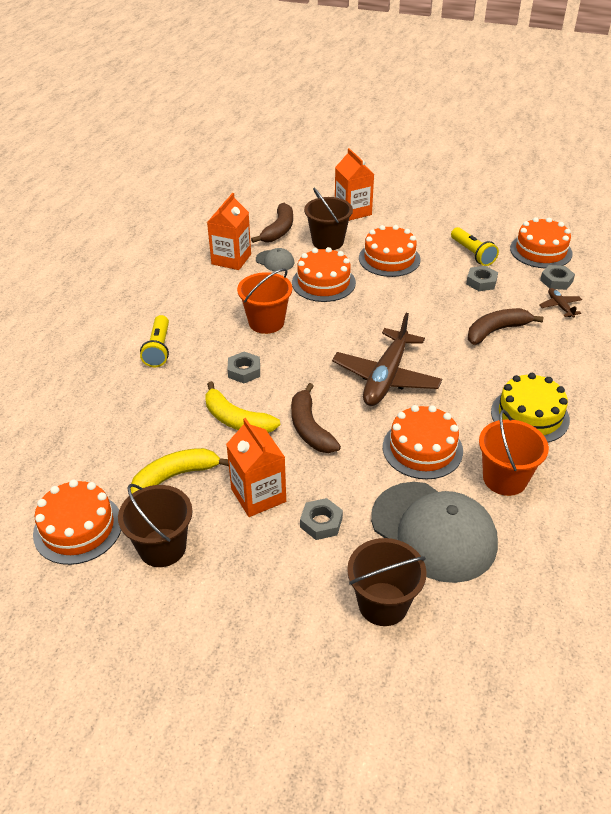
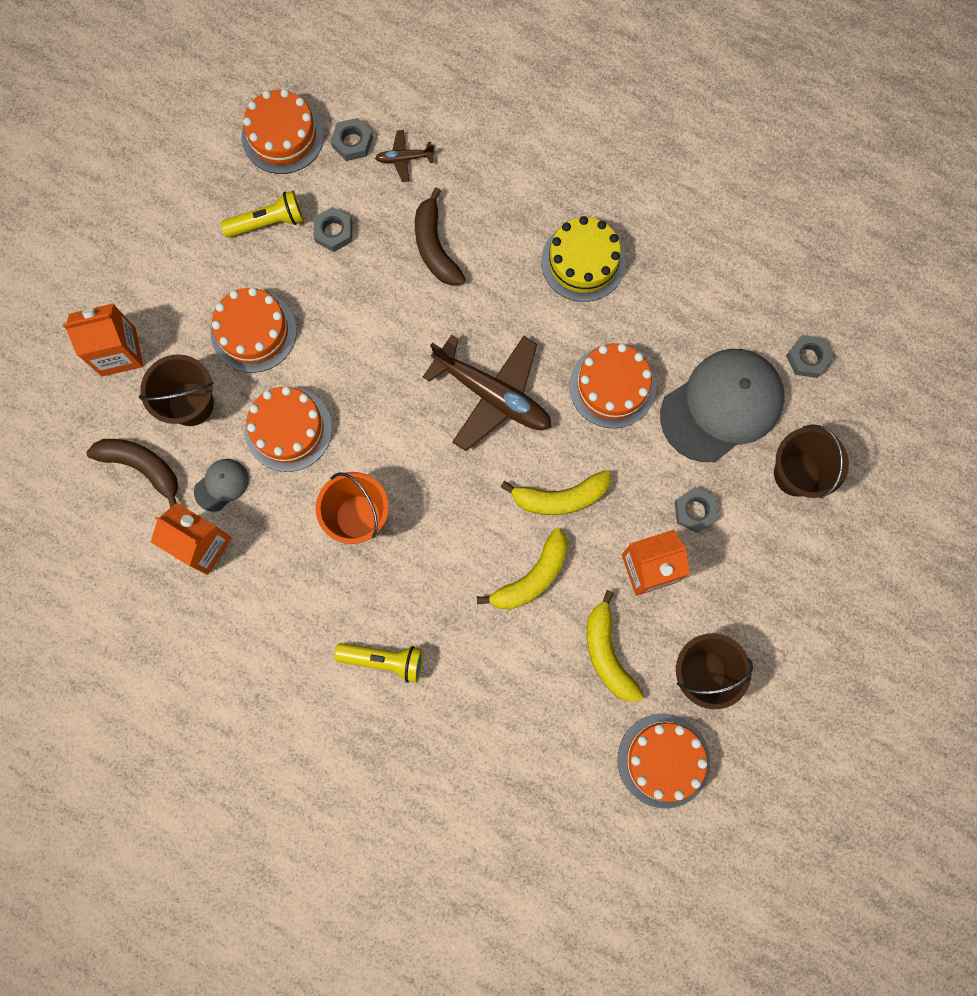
camera: 80 degrees left, 35 degrees up
grey nut [227,352,260,383] -> grey nut moved to [786,335,833,378]
brown banana [291,383,341,453] -> yellow banana [501,470,611,515]
orange bucket [479,409,549,496] -> none

